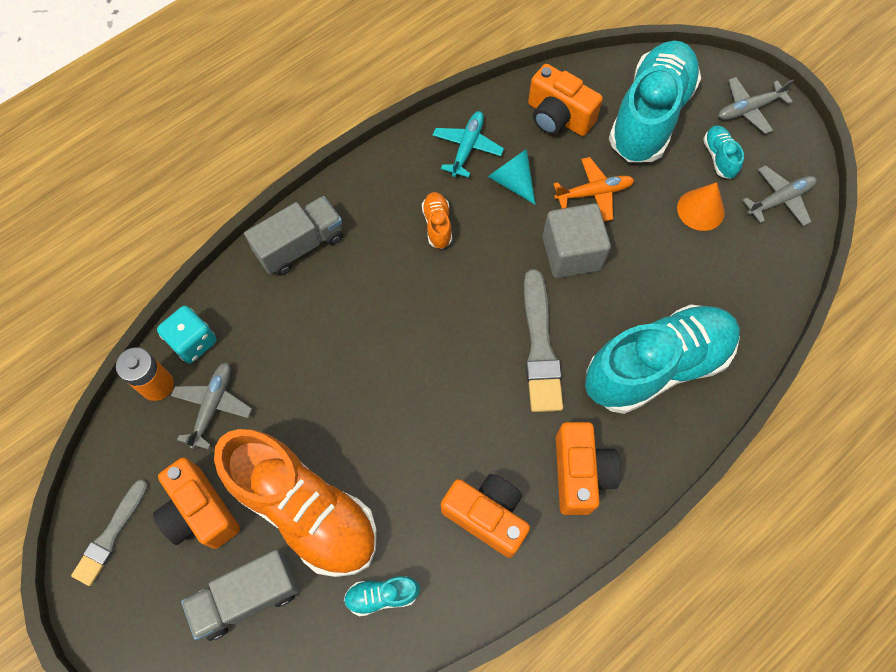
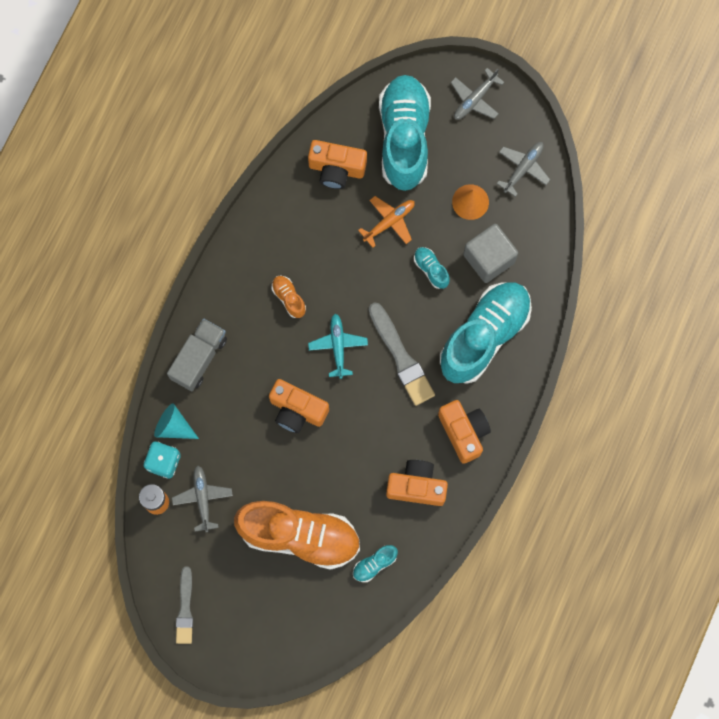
camera: 25 degrees left, 10 degrees up
orange camera [153,457,240,549] -> orange camera moved to [269,379,329,433]
grey truck [181,550,300,641] -> none
turquoise plane [433,111,504,178] -> turquoise plane moved to [308,314,368,379]
turquoise cone [488,149,536,205] -> turquoise cone moved to [154,403,199,439]
grey cube [543,203,611,278] -> grey cube moved to [463,224,518,283]
turquoise shoe [703,126,744,179] -> turquoise shoe moved to [414,247,450,289]

